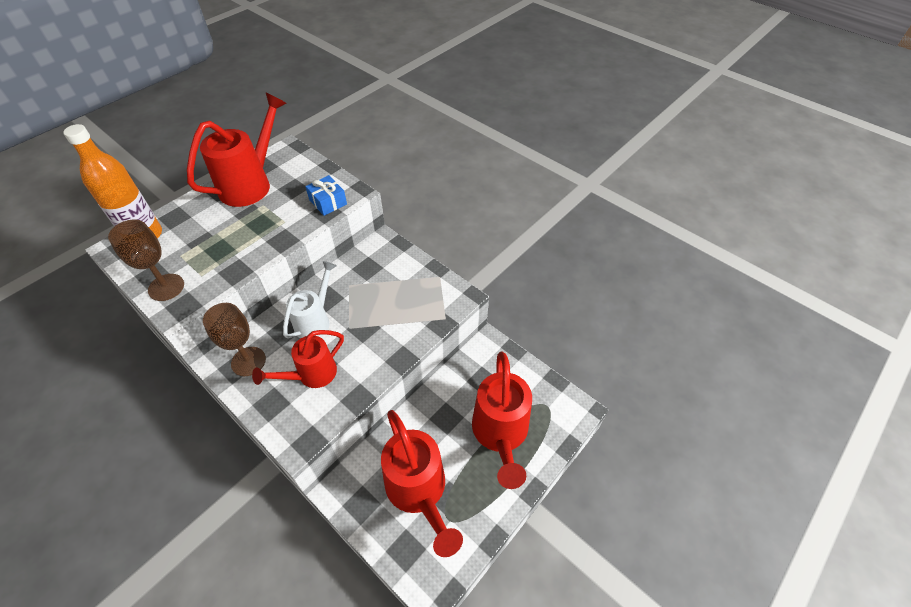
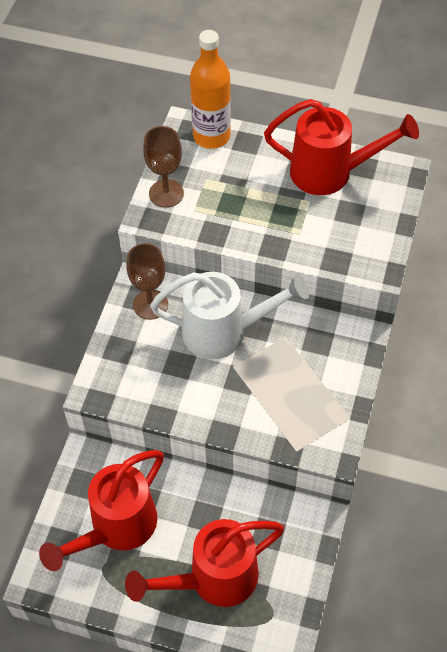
camera: 65 degrees right, 5 degrees up
red watering can [252,330,344,388] -> none
white watering can [283,261,337,339] -> white watering can [150,272,309,359], size x1.57
blue gift [305,175,347,216] -> none

